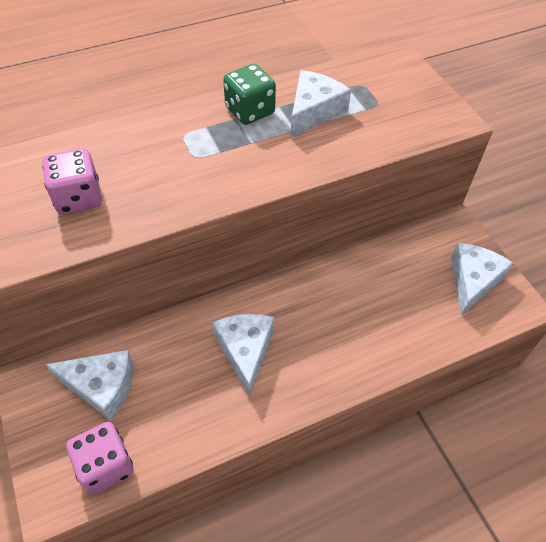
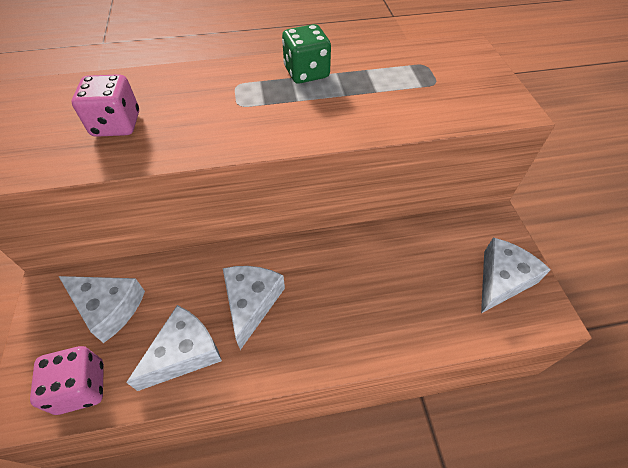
camera: 15 degrees right, 0 degrees up
white cheese [290,70,351,138] -> white cheese moved to [126,305,222,391]

